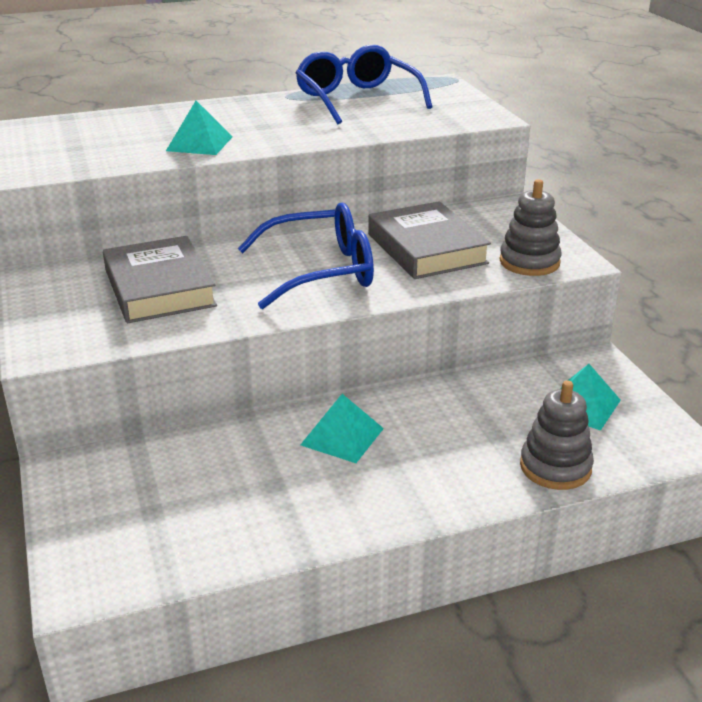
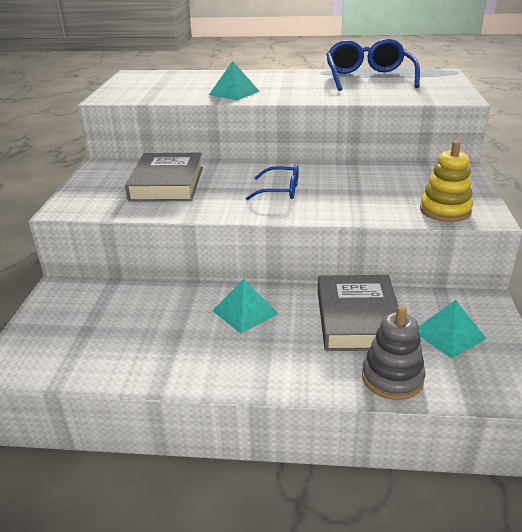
camera: 25 degrees right, 0 degrees up
blue glasses [238,203,374,309] -> blue glasses [246,165,299,200], size x0.55
grey book [368,201,491,279] -> grey book moved to [318,275,399,351]
grey stacking toy [500,179,562,276] -> yellow stacking toy [420,141,473,222]

